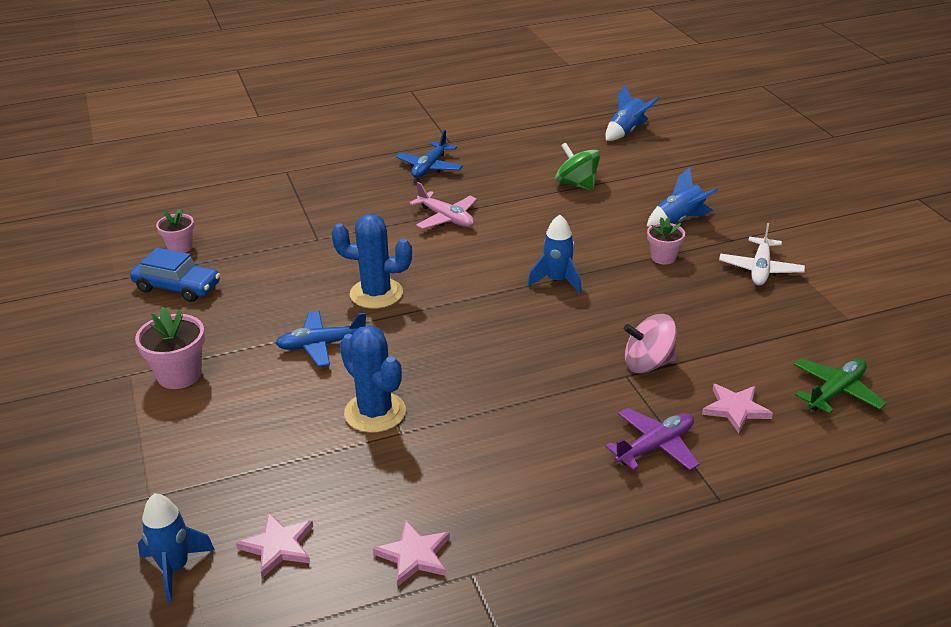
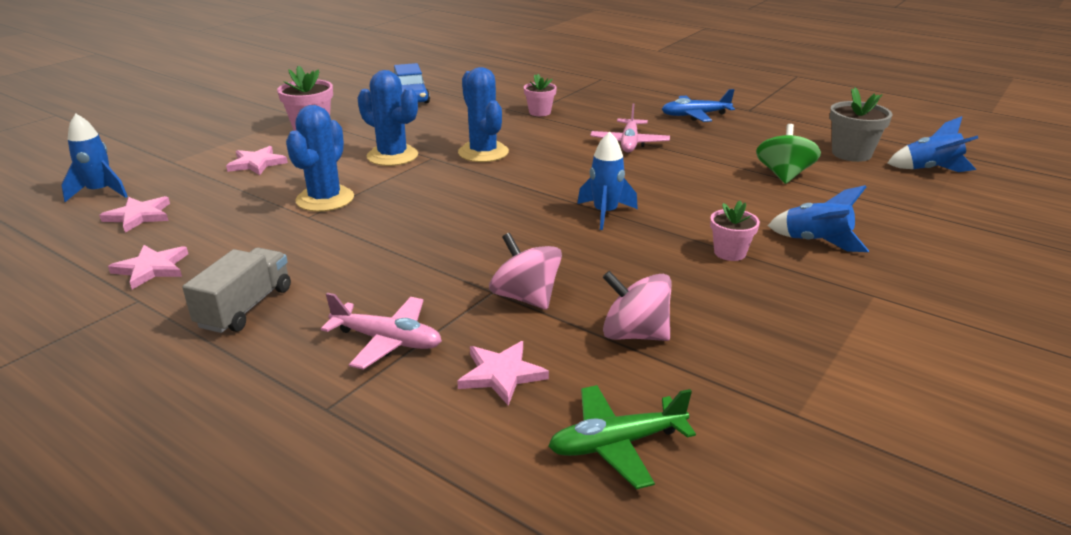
camera: 55 degrees right, 5 degrees down
pink flower pot [156,209,194,253] -> pink flower pot moved to [524,74,557,116]
blue plane [275,311,366,367] -> blue cactus [357,70,418,166]
purple plane [605,408,699,470] -> pink plane [321,293,442,370]
white plane [719,223,805,285] -> none
green plane [794,359,886,414] -> green plane turned 150 degrees clockwise [548,385,696,489]
none -> grey truck [182,247,291,333]
none -> pink star [226,146,288,175]
none -> pink spinning top [603,271,672,341]
none -> grey flower pot [830,87,892,162]

